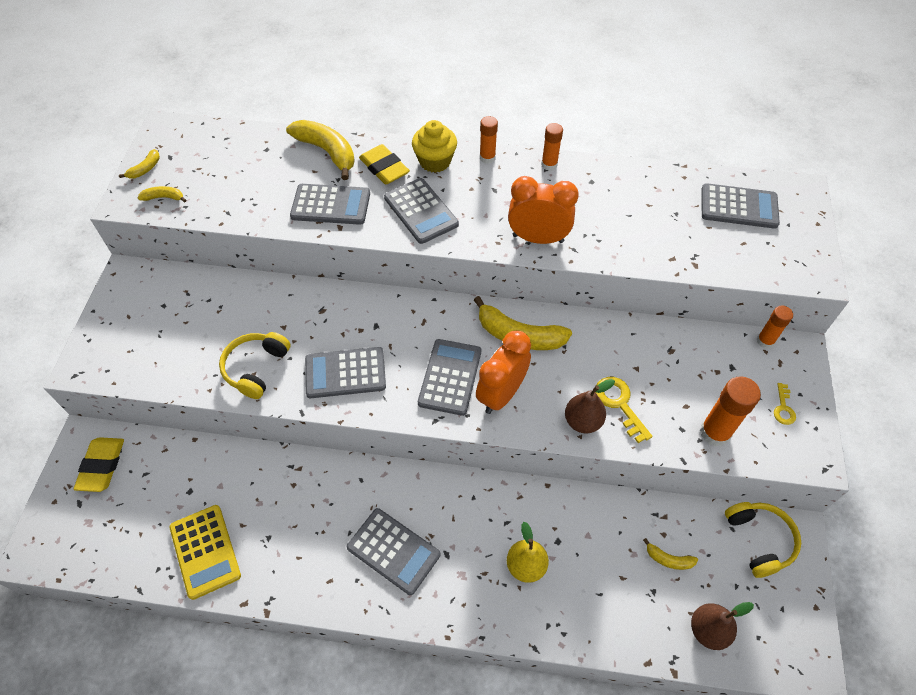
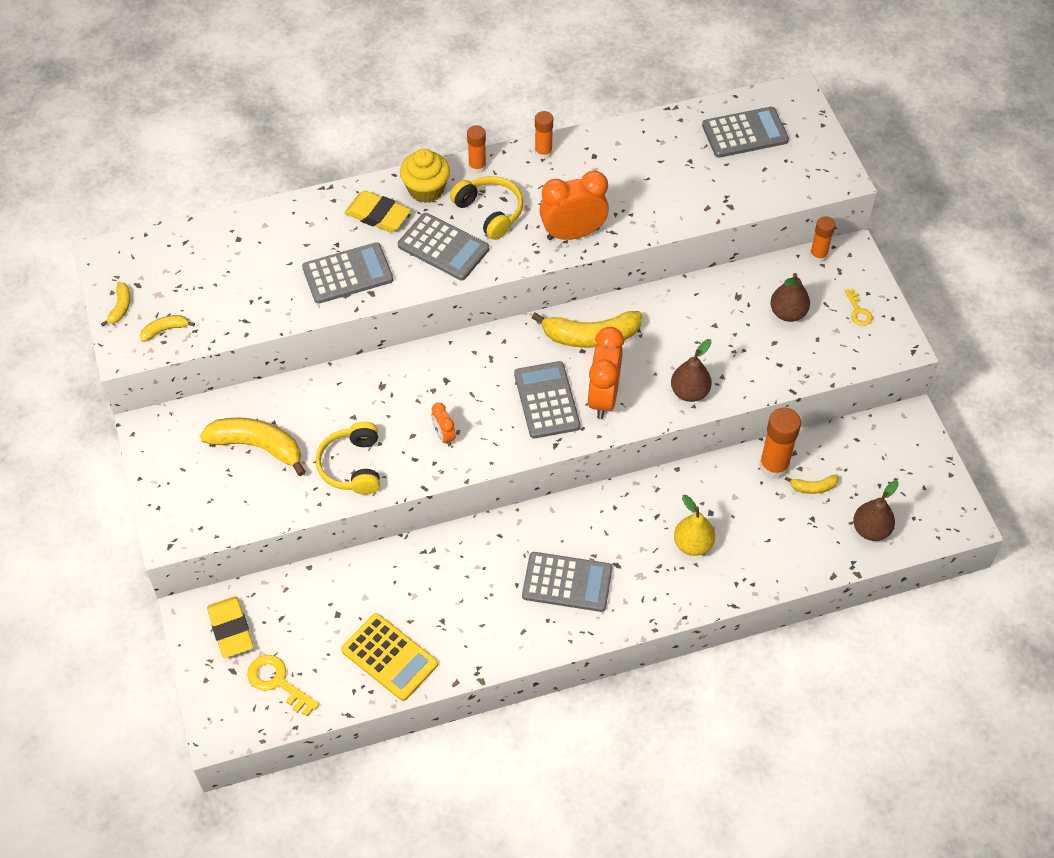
camera: 25 degrees left, 0 degrees up
yellow banana [286,120,355,180] -> yellow banana moved to [200,418,306,476]
grey calculator [305,347,386,398] -> orange clock [432,403,456,446]
yellow key [595,377,652,443] -> yellow key moved to [247,655,320,716]
orange glue stick [700,376,761,446] -> orange glue stick moved to [759,408,801,479]
yellow headphones [725,502,801,578] -> yellow headphones moved to [450,176,523,240]
none -> brown pear [770,273,810,322]

